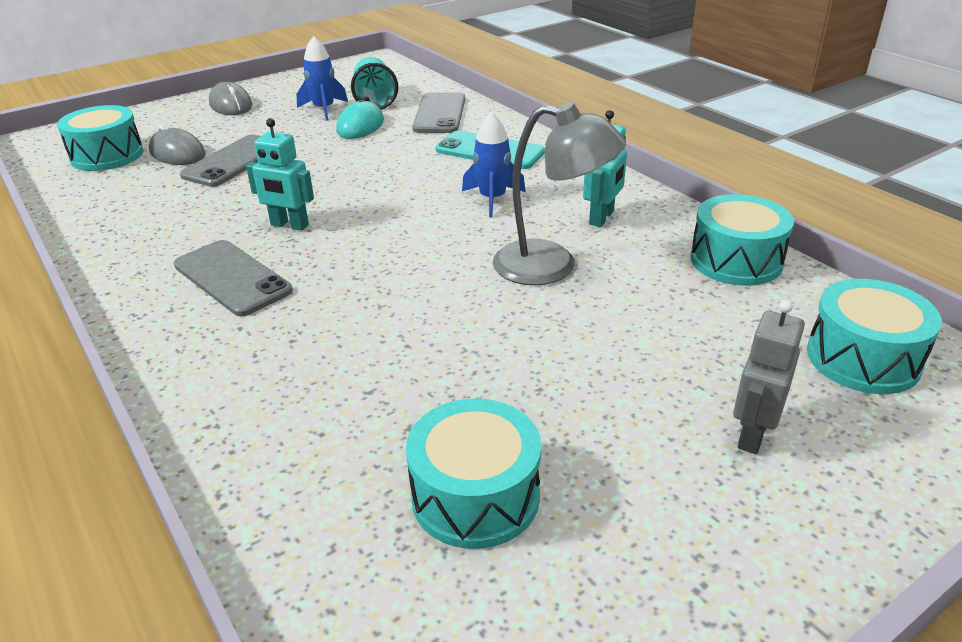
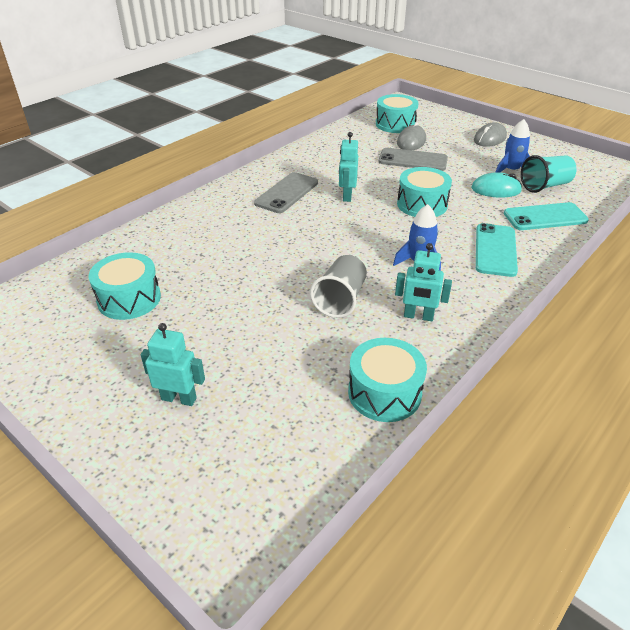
camera: 75 degrees right, 5 degrees up
grey phone [412,92,465,133] -> turquoise phone [504,202,589,230]
grey lamp [493,102,626,285] -> grey cup [310,255,367,318]
grey robot [733,300,805,454] -> turquoise robot [141,323,205,406]
turquoise drum [807,279,942,394] -> turquoise drum moved to [397,167,452,217]

